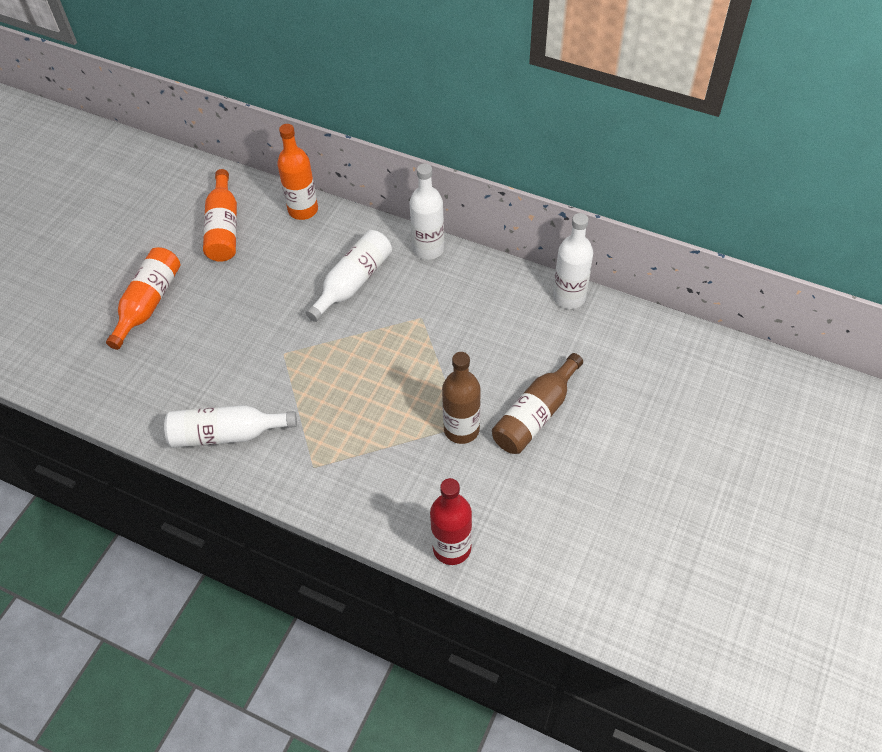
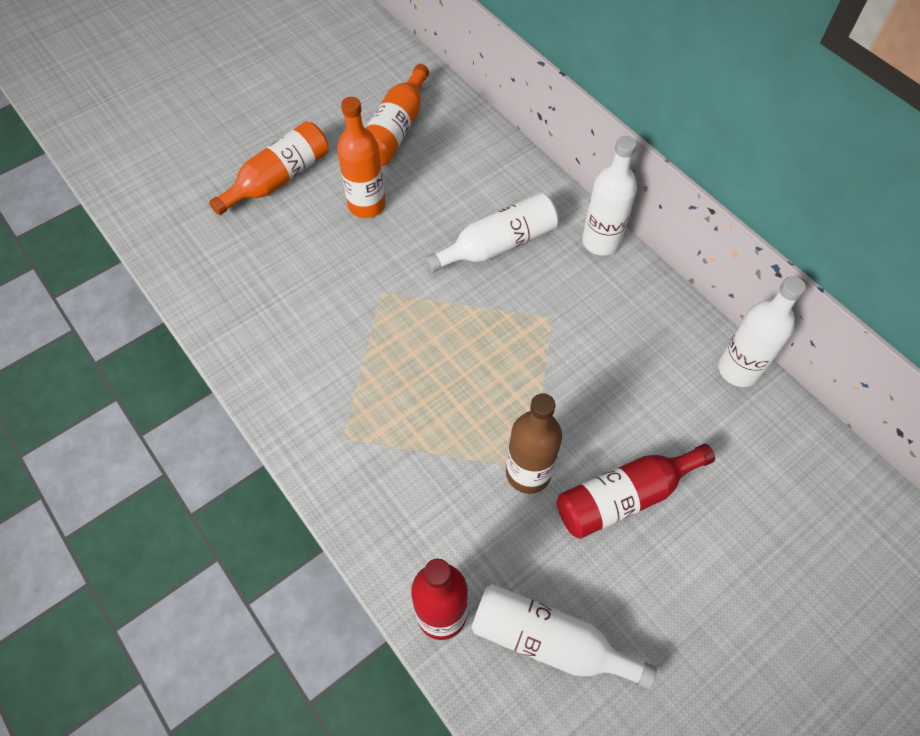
camera: 25 degrees right, 5 degrees up
white bottle [164,405,297,448] -> white bottle moved to [472,584,657,690]
orange bottle [277,124,318,220] -> orange bottle moved to [337,97,385,218]
brown bottle [492,353,583,454] -> red bottle [557,444,715,539]

